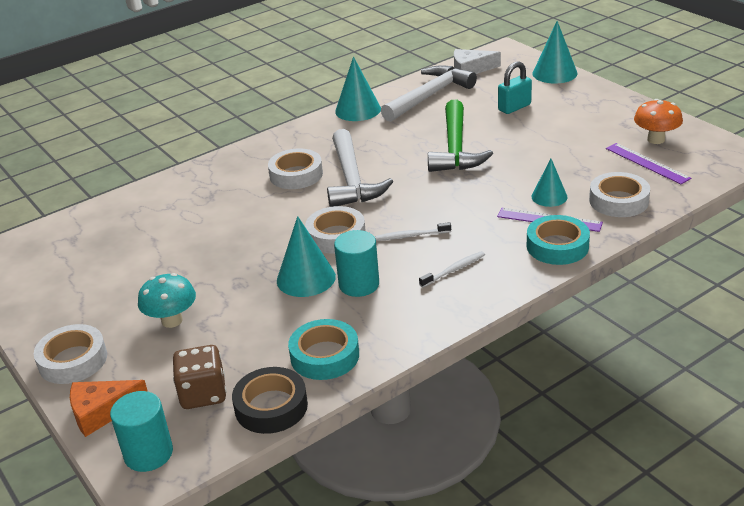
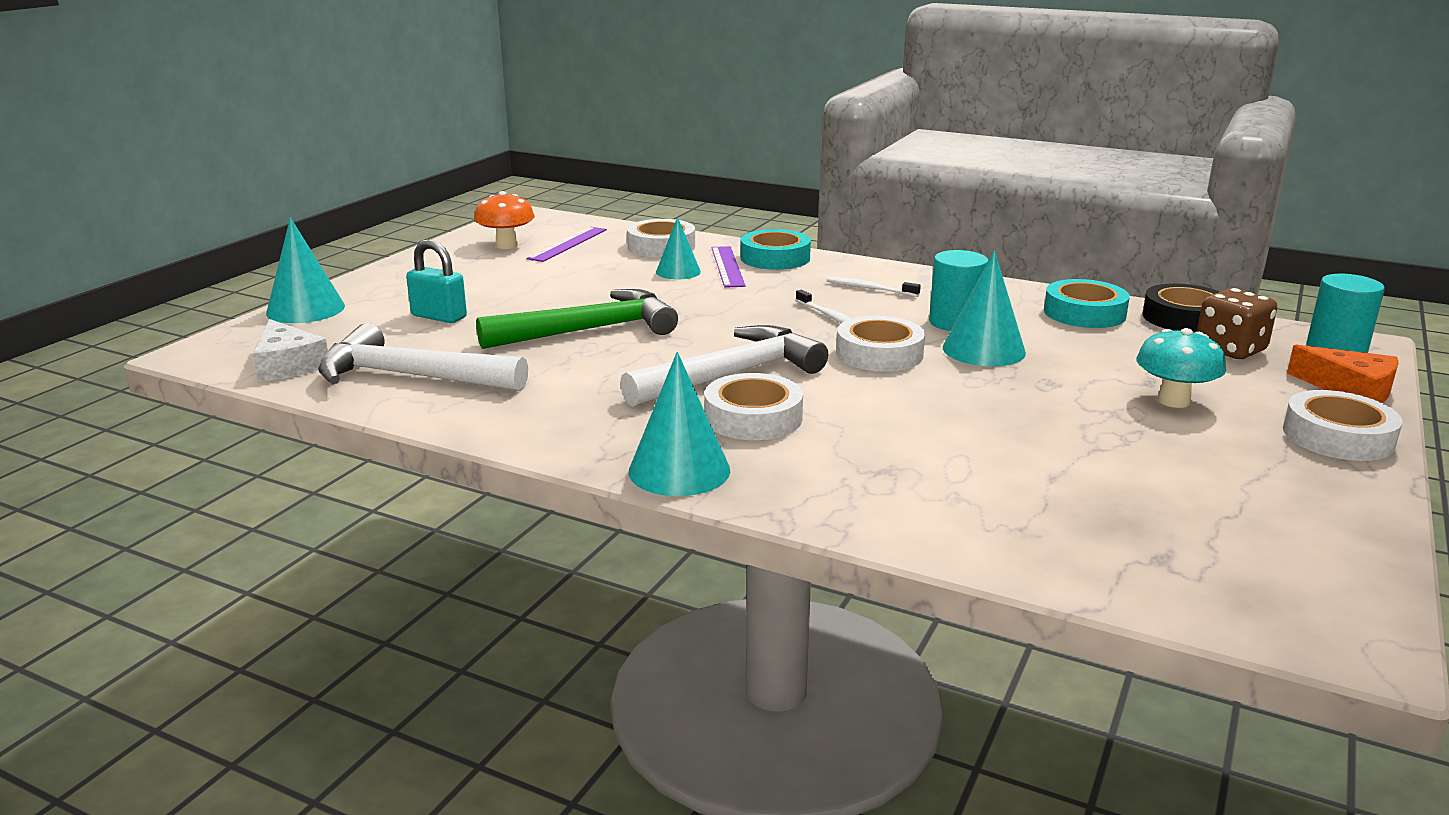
camera: 120 degrees left, 10 degrees down
turquoise cone [335,56,381,121] -> turquoise cone moved to [629,352,730,496]

